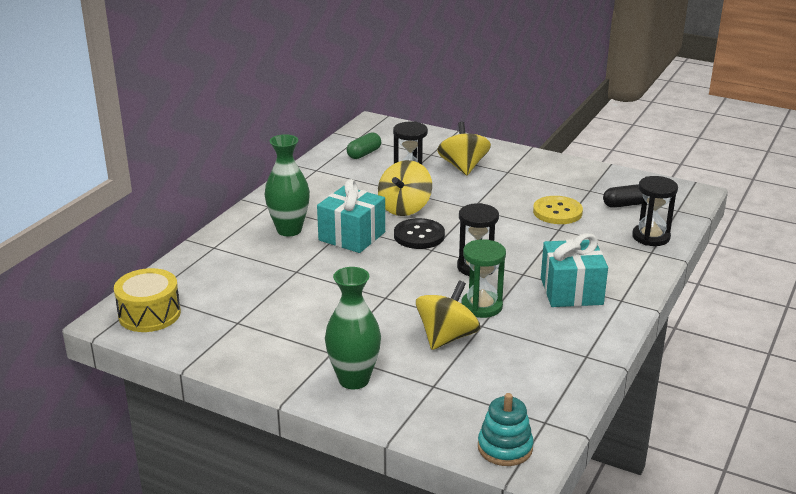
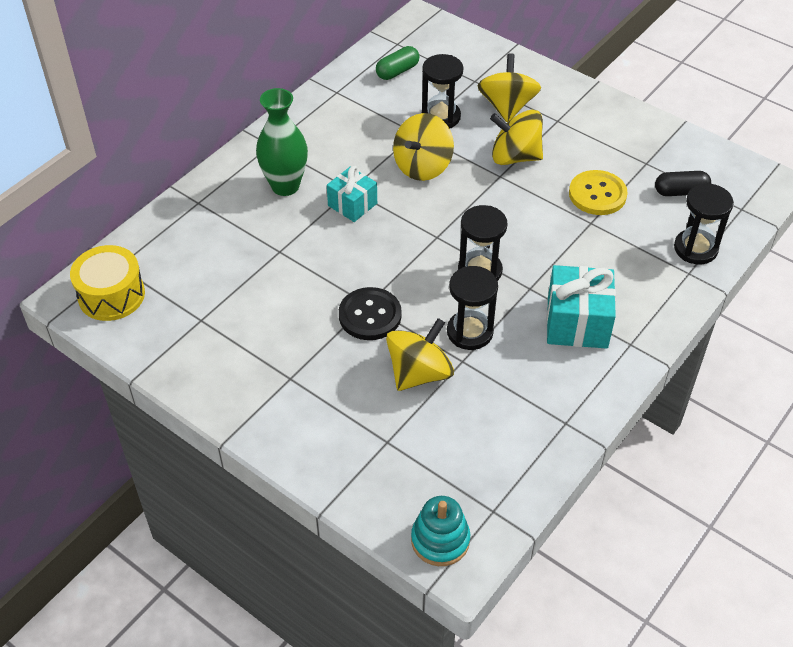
camera: 10 degrees right, 20 degrees up
turquoise gift [317,179,385,253] -> turquoise gift [327,166,377,222], size x0.64
green vase [325,267,381,389] -> none
black button [394,218,445,249] -> black button moved to [339,287,402,340]
green hourglass [461,239,506,318] -> black hourglass [447,266,498,350]
none -> yellow spinning top [490,110,543,165]

